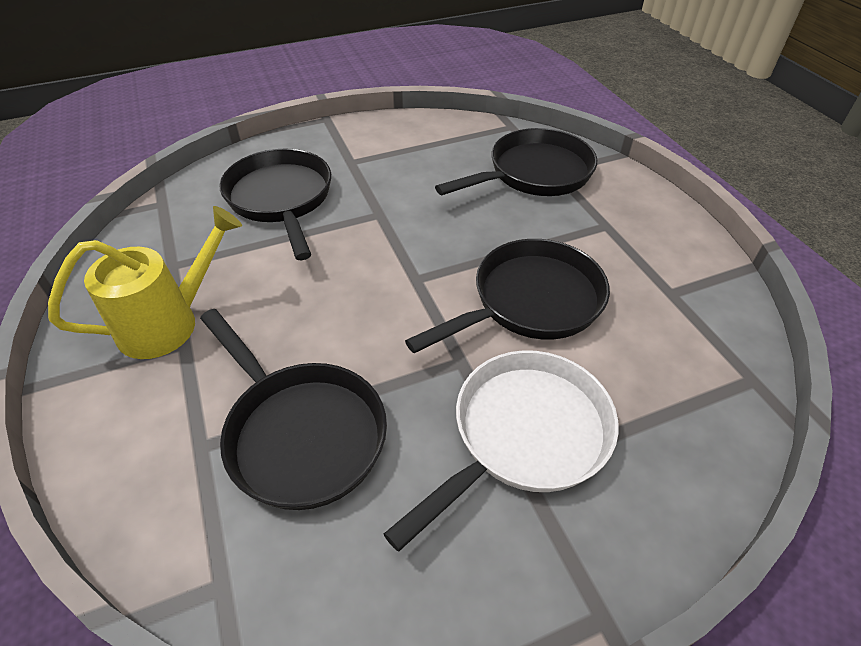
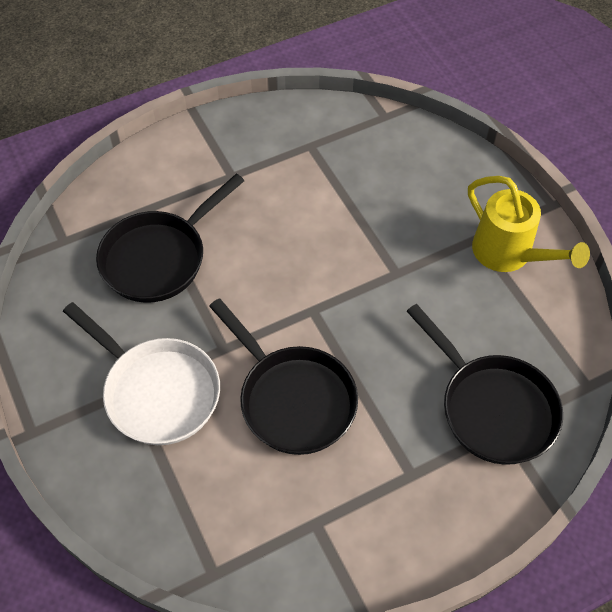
camera: 85 degrees right, 10 degrees up
yellow watering can [48,206,242,359] -> yellow watering can moved to [468,176,590,272]
black pan [220,149,331,260] -> none

